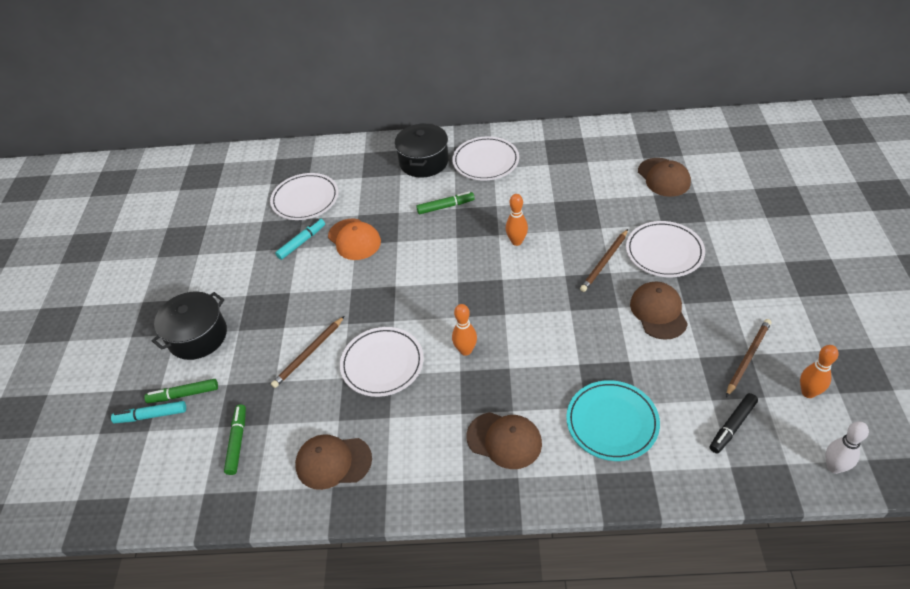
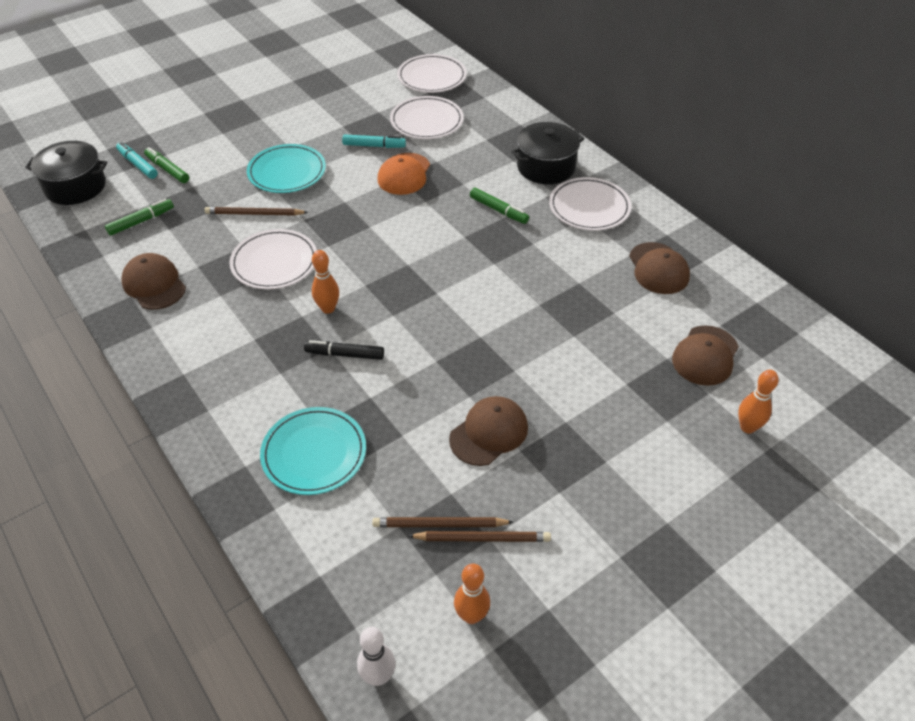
camera: 50 degrees right, 0 degrees up
black pot [152,291,227,360] -> black pot moved to [25,141,107,205]
brown cap [466,412,542,469] -> brown cap moved to [629,242,690,294]
orange bowling pin [506,194,528,246] -> orange bowling pin moved to [738,370,779,434]
brown pencil [580,229,628,292] -> brown pencil moved to [372,517,513,527]
white plate [626,221,705,277] -> white plate moved to [397,54,467,93]
black marker [710,393,758,453] -> black marker moved to [304,340,384,360]
none -> turquoise plate [247,144,326,193]

